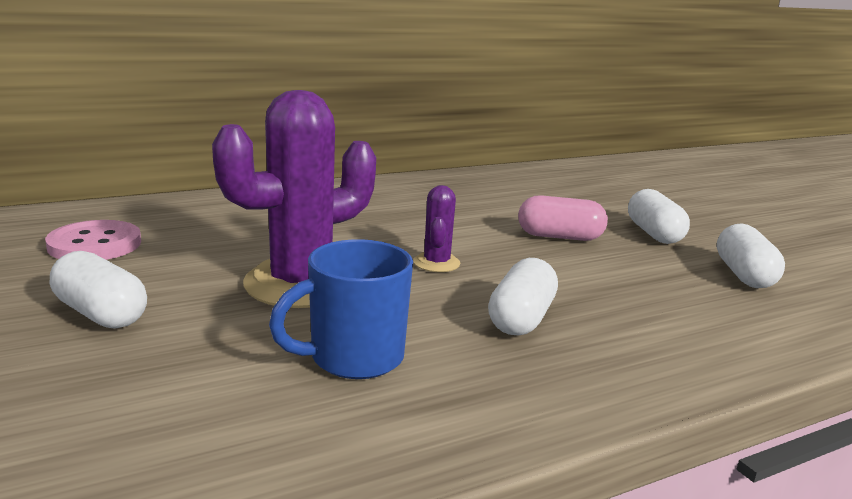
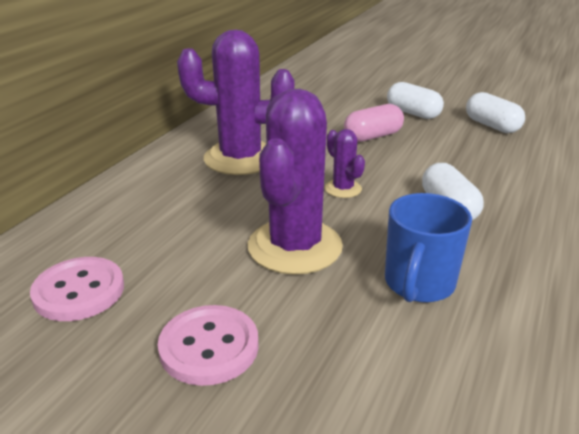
camera: 35 degrees left, 10 degrees up
white capsule [50,251,147,329] -> pink button [158,305,259,386]
none -> purple cactus [177,30,295,175]

